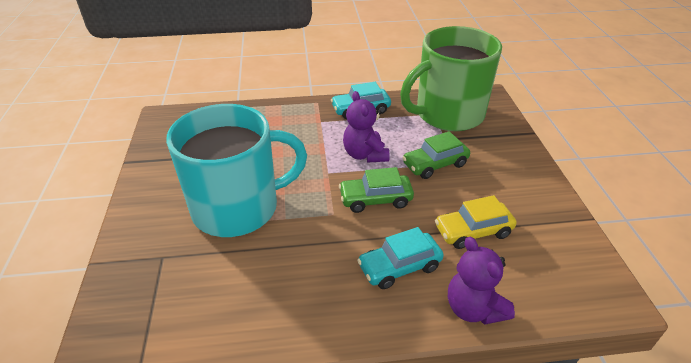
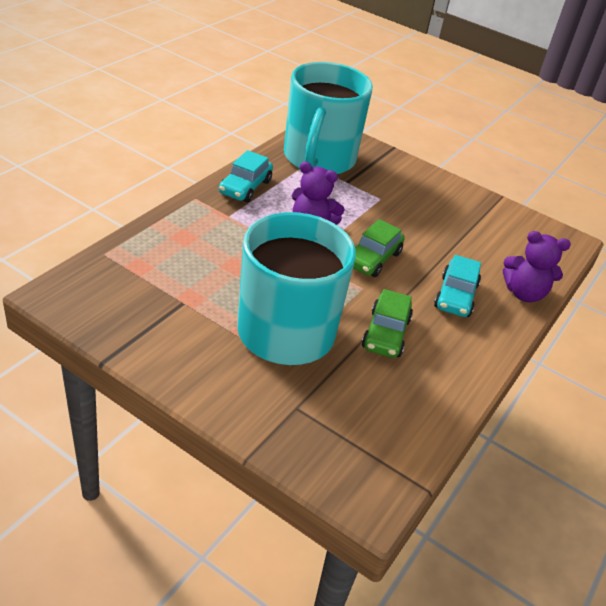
camera: 55 degrees left, 0 degrees up
green mug [400,26,502,131] -> turquoise mug [284,62,373,174]
green car [402,131,470,179] -> green car moved to [362,289,413,358]
yellow car [435,195,517,249] -> none

